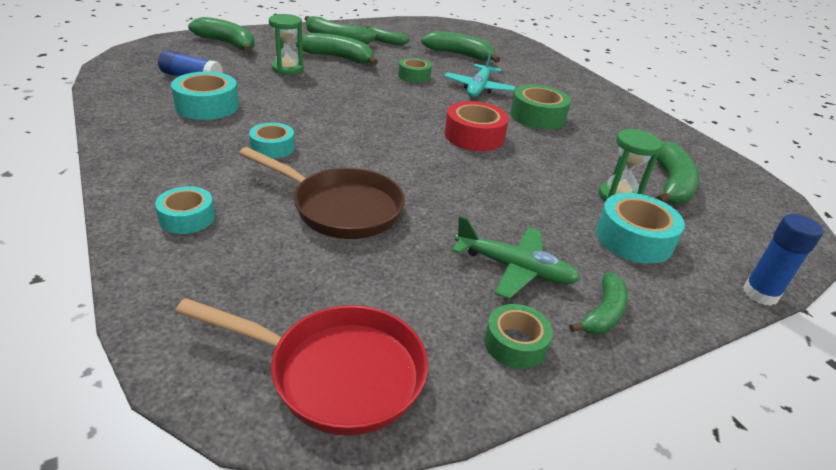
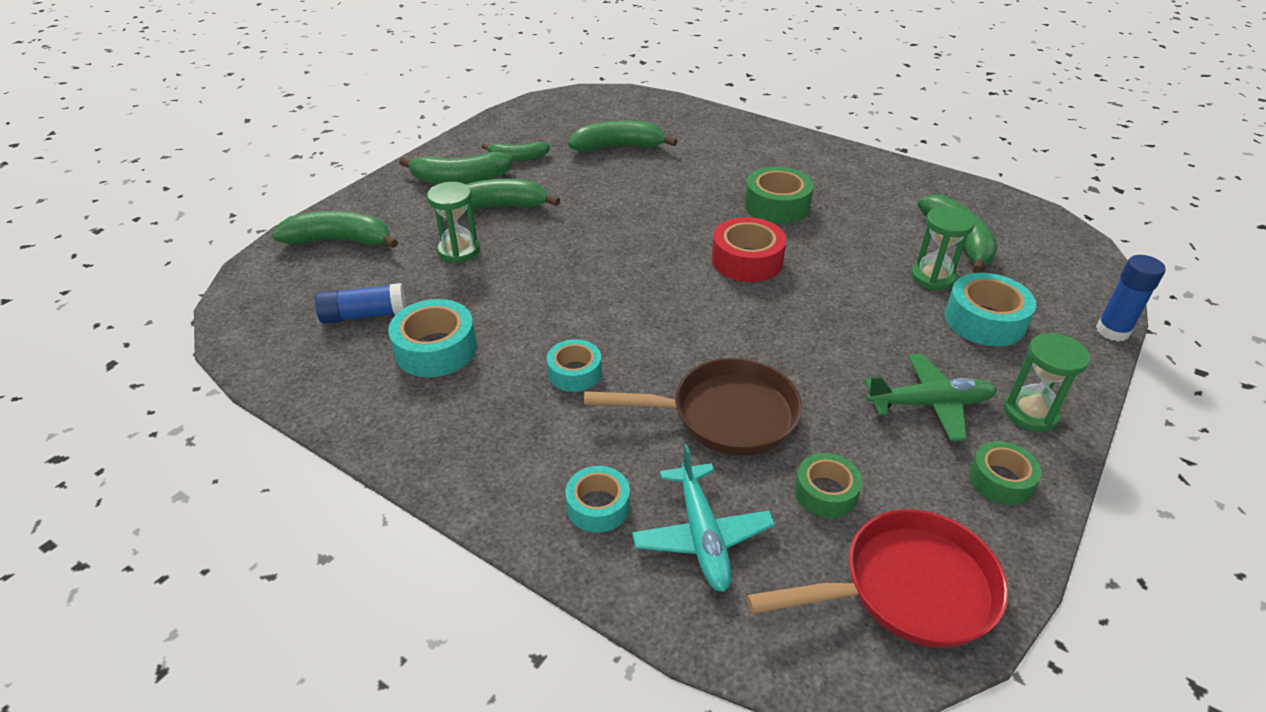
camera: 25 degrees left, 5 degrees up
green tape [398,58,432,83] -> green tape moved to [794,453,862,518]
turquoise plane [444,52,516,97] -> turquoise plane moved to [632,445,775,592]
green banana [569,272,628,334] -> green hourglass [1004,333,1090,432]

